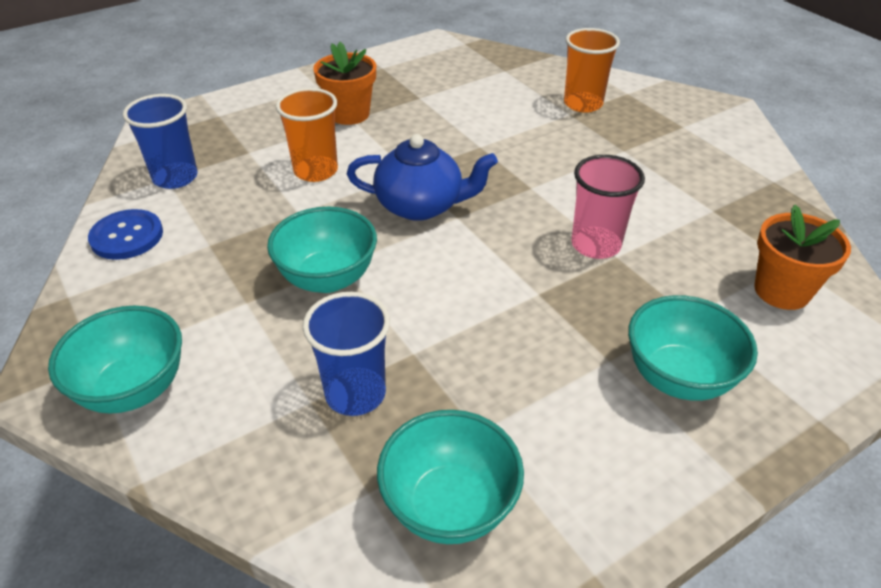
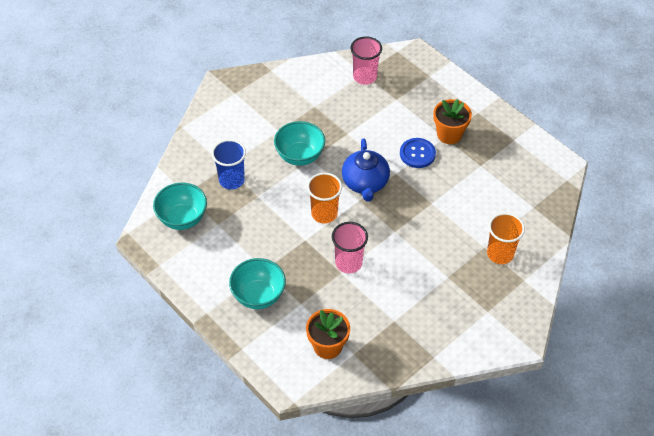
camera: 80 degrees right, 10 degrees up
turquoise bowl [48,306,182,414] -> none
blue button [88,209,163,260] -> blue button moved to [400,138,436,168]
blue cup [123,94,198,189] -> pink cup [350,36,382,85]
orange cup [276,88,338,182] -> orange cup moved to [307,173,342,224]

